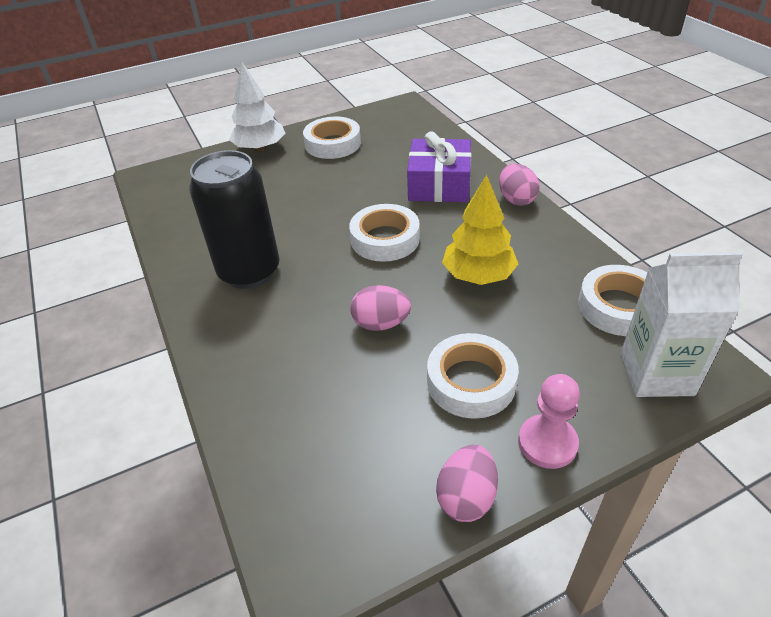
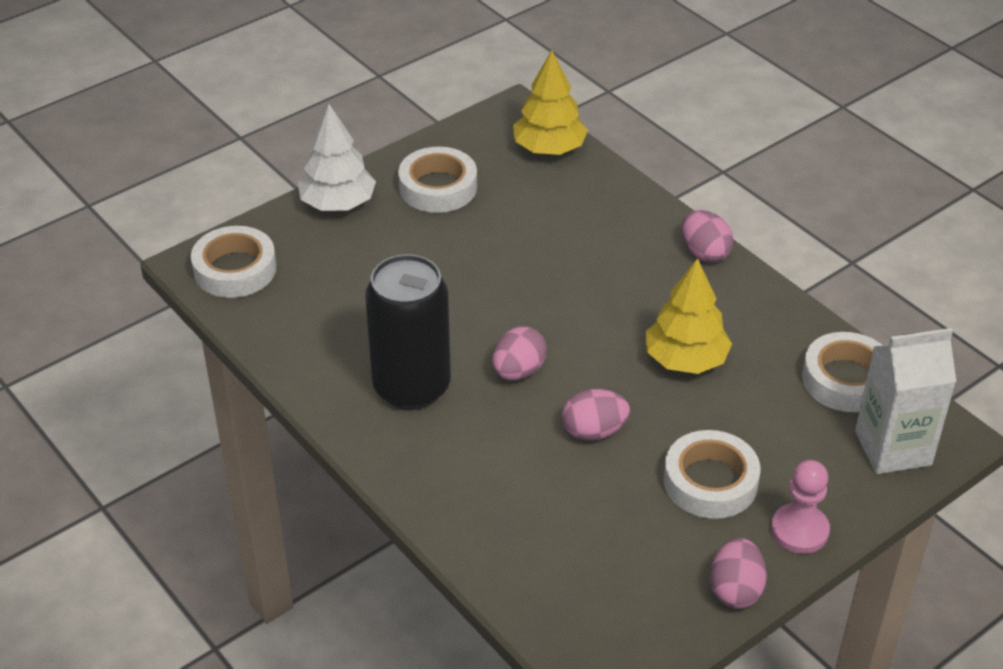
camera: 15 degrees left, 0 degrees up
white tape [349,204,420,262] -> white tape moved to [191,226,277,298]
purple gift [407,132,471,202] -> none
none -> pink egg [492,327,547,380]
none -> yellow tree [513,50,588,155]

